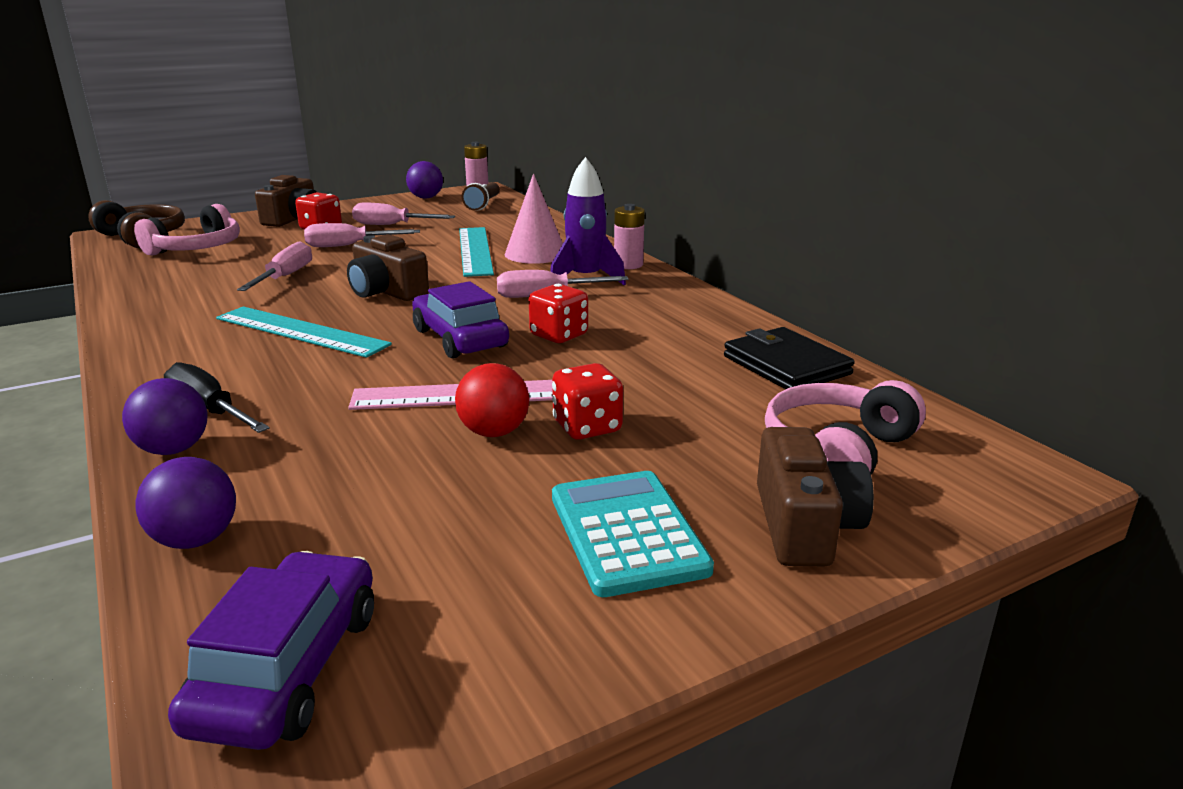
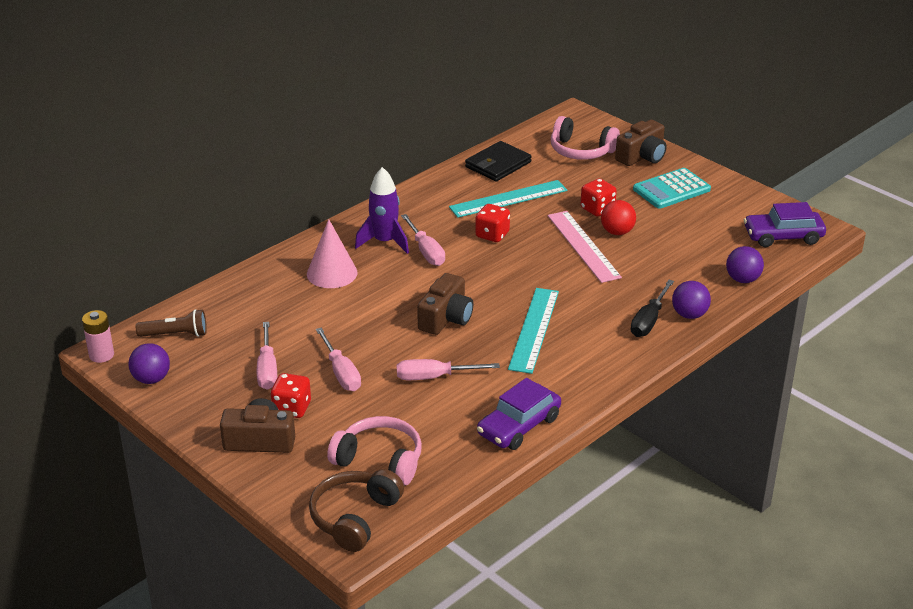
camera: 105 degrees left, 10 degrees up
purple car [412,281,509,358] -> purple car moved to [477,378,561,450]
turquoise ruler [459,227,494,277] -> turquoise ruler moved to [449,180,567,218]
pink battery [614,204,645,269] -> none
brown camera [757,427,874,566] -> brown camera turned 150 degrees clockwise [615,120,667,166]

